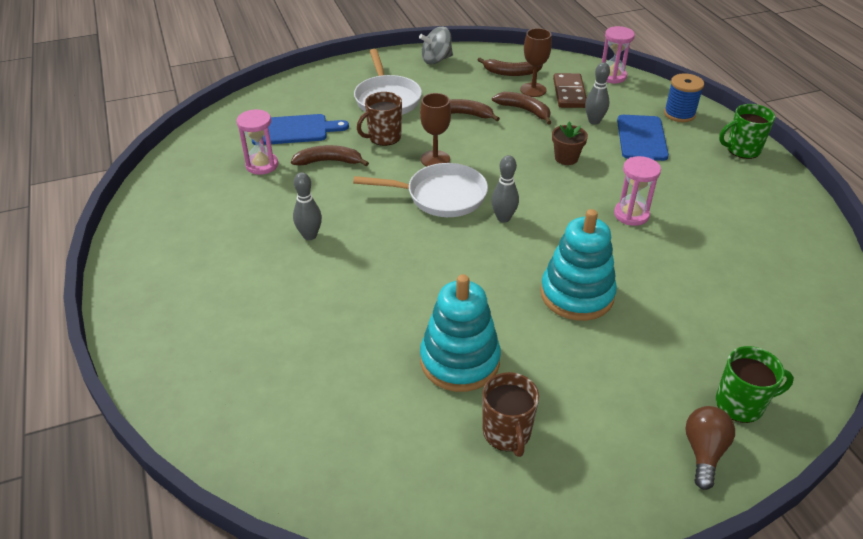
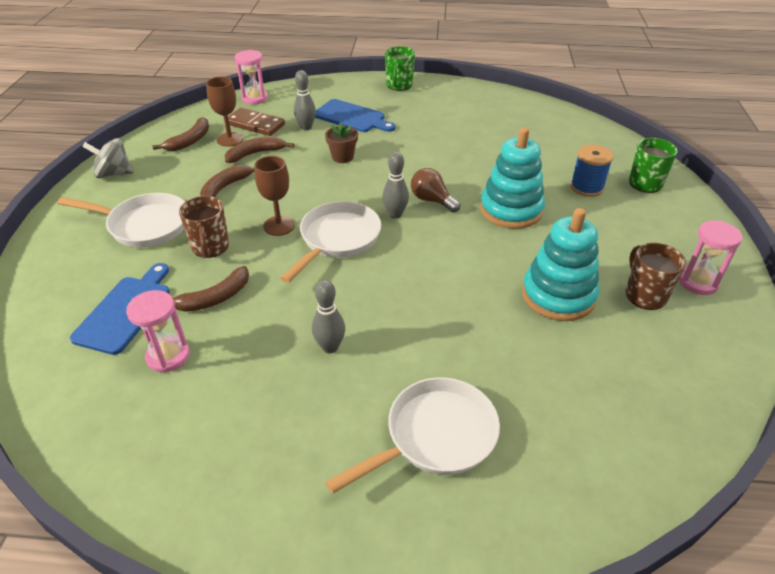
camera: 65 degrees left, 0 degrees up
brown banana [291,145,369,166] -> brown banana turned 150 degrees counterclockwise [173,266,249,312]
grey spinning top [419,27,453,64] -> grey spinning top turned 90 degrees clockwise [82,138,134,178]
brown mug [483,372,539,457] -> brown mug turned 120 degrees counterclockwise [626,243,686,310]
pink hourglass [614,156,661,226] -> pink hourglass moved to [679,220,743,295]
blue spool [664,73,704,122] -> blue spool moved to [570,145,613,197]
brown light bulb [685,406,735,490] -> brown light bulb moved to [411,168,460,212]
none -> white pan [326,377,500,493]

